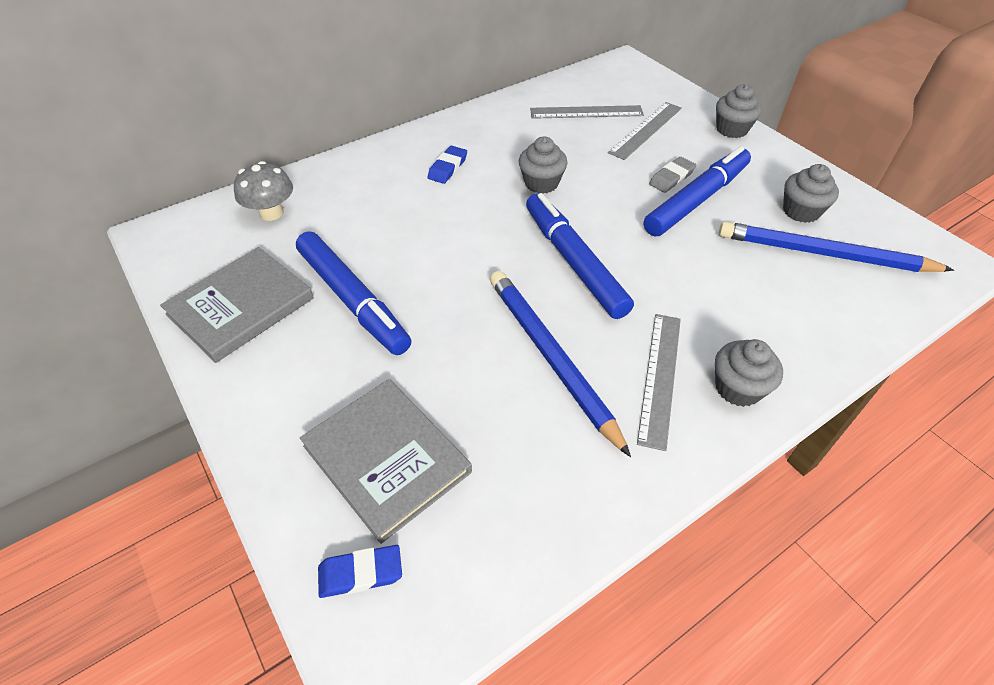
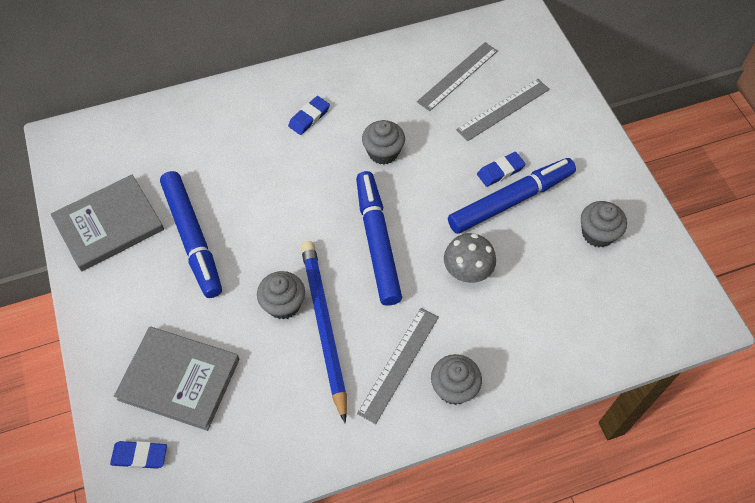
camera: 15 degrees right, 10 degrees up
grey mushroom [234,161,293,221] -> grey mushroom moved to [444,233,496,283]
grey book [300,379,472,544] -> grey book turned 45 degrees counterclockwise [114,327,239,431]
grey ruler [530,105,644,119] -> grey ruler turned 60 degrees counterclockwise [417,42,498,111]
grey eraser [649,157,696,193] -> blue eraser [477,152,525,187]
grey cupcake [716,84,762,138] -> grey cupcake moved to [257,271,305,320]
blue pencil [719,221,954,272] -> none

